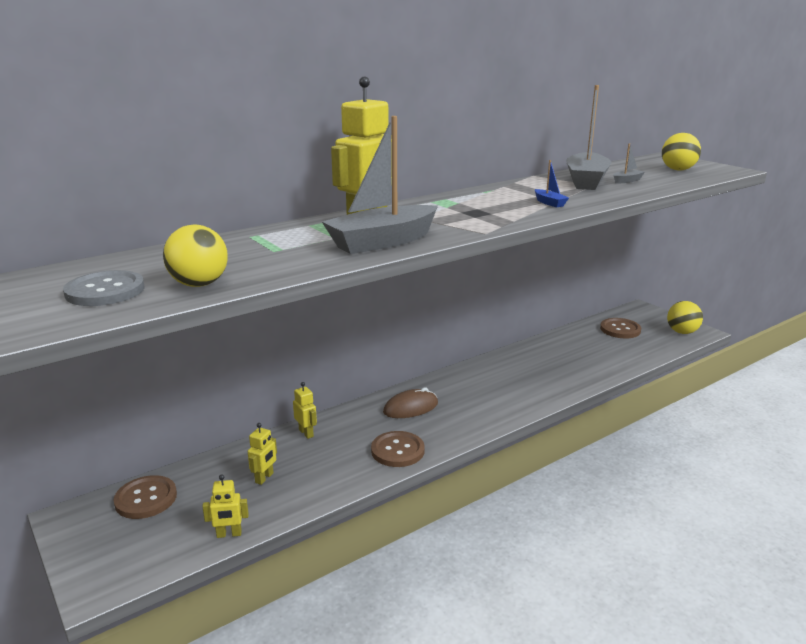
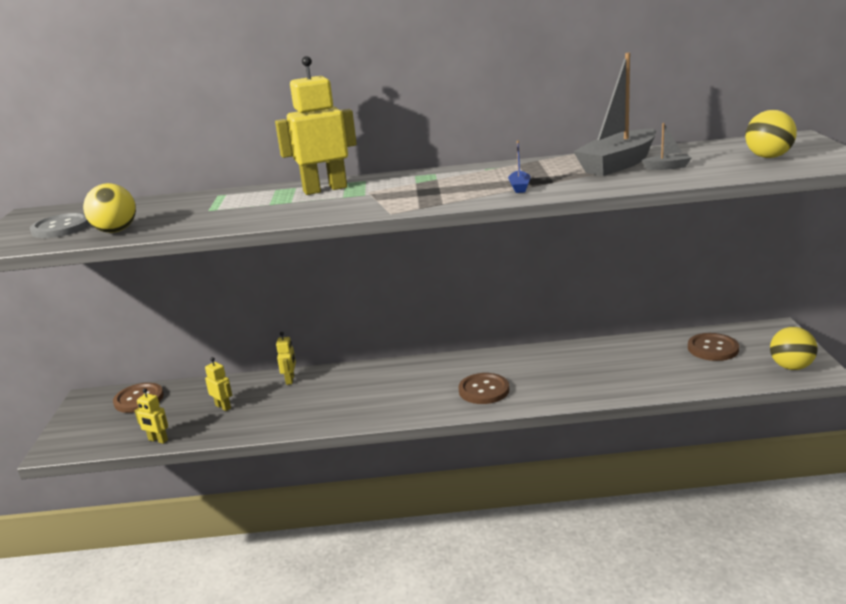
camera: 35 degrees right, 0 degrees up
yellow robot [248,423,277,485] -> yellow robot turned 105 degrees counterclockwise [205,357,232,411]
grey boat [322,116,438,254] -> none
brown button [371,431,424,467] -> brown button moved to [458,373,509,404]
brown mouse [383,387,438,418] -> none

